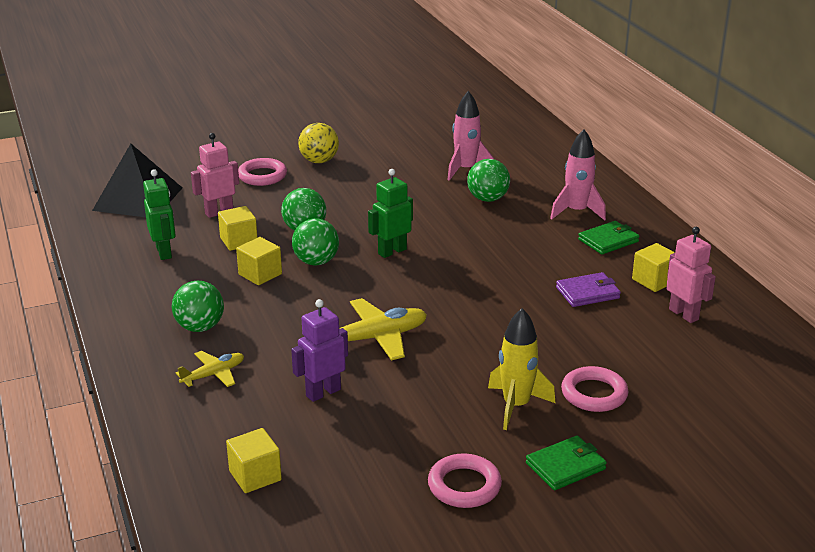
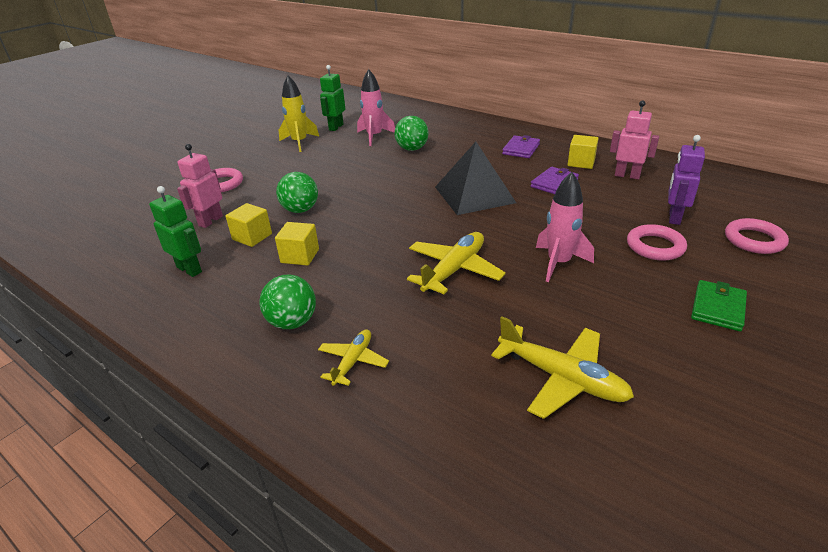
camera: 30 degrees left, 5 degrees up
black pyramid [92,144,182,217] -> black pyramid moved to [435,142,516,215]
yellow cube [226,428,282,493] -> none
purple robot [291,299,348,402] -> purple robot moved to [668,135,705,225]
green ball [292,218,339,266] -> none
yellow ball [298,123,339,163] -> none
green robot [368,169,413,258] -> green robot moved to [320,65,345,131]
pink ring [428,453,502,508] -> pink ring moved to [725,218,789,254]
yellow rocket [488,308,555,430] -> yellow rocket moved to [279,75,319,152]
pink rocket [550,129,606,221] -> pink rocket moved to [536,172,594,282]
green wallet [578,221,639,255] -> purple wallet [502,135,540,158]
none -> yellow plane [491,317,634,419]

